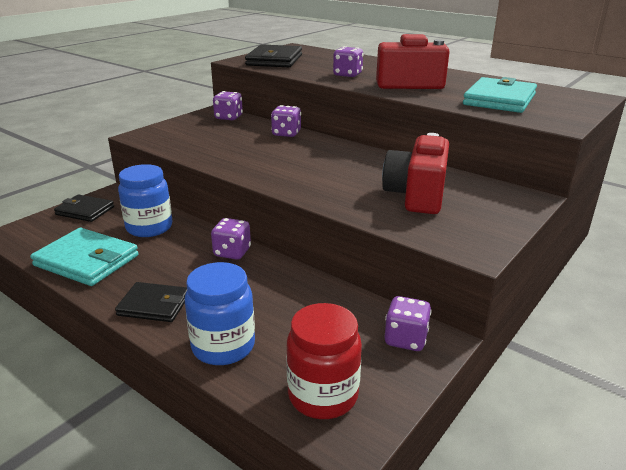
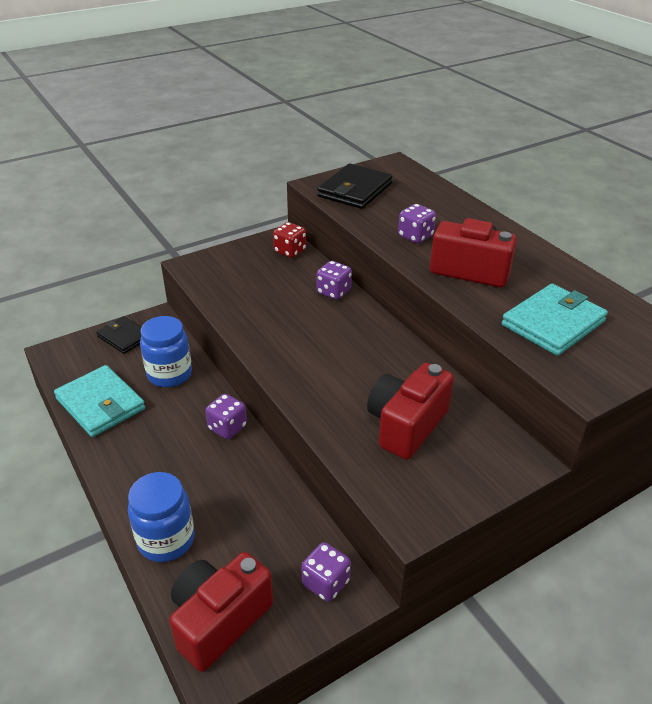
camera: 20 degrees right, 10 degrees up
black wallet [115,282,187,322] -> none
purple dice [213,91,243,120] -> red dice [273,222,306,258]
red jar [286,303,362,419] -> red camera [169,552,273,672]

